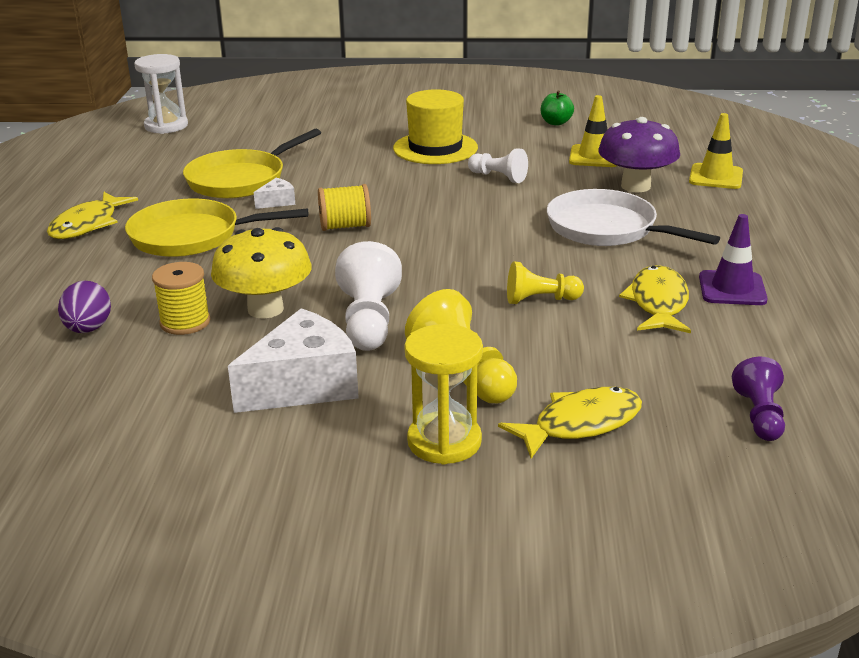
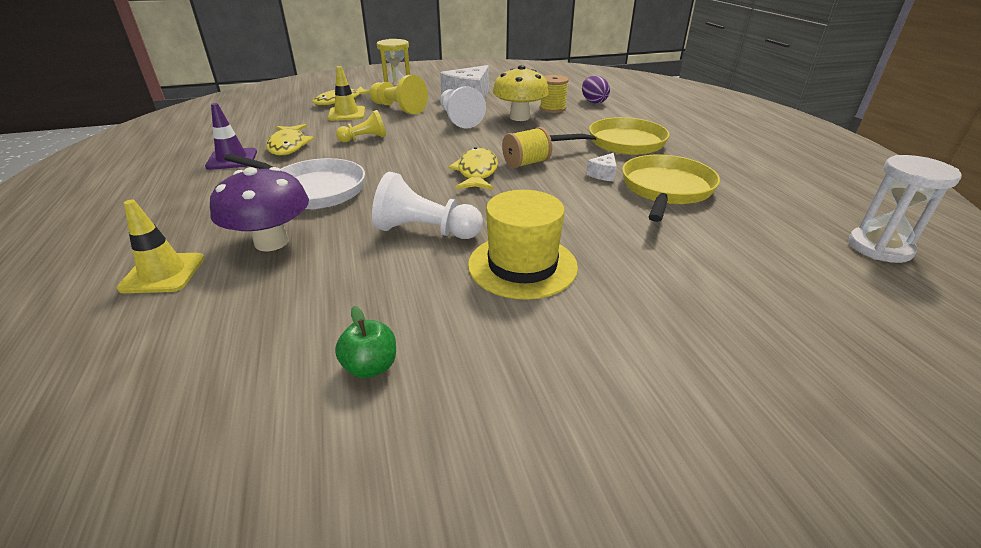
camera: 160 degrees right, 5 degrees up
yellow fish [47,192,138,239] -> yellow fish moved to [449,147,498,190]
white pawn [468,148,528,183] -> white pawn [372,172,483,239], size x1.57
yellow traffic cone [569,95,617,167] -> yellow traffic cone moved to [328,66,365,121]
purple pawn [732,357,785,441] -> none

